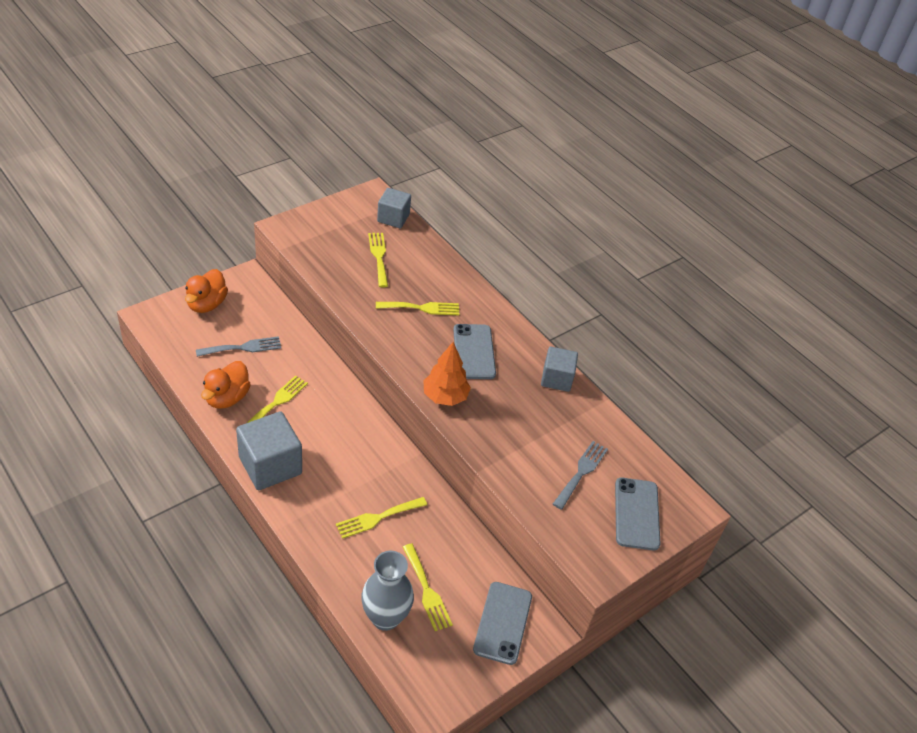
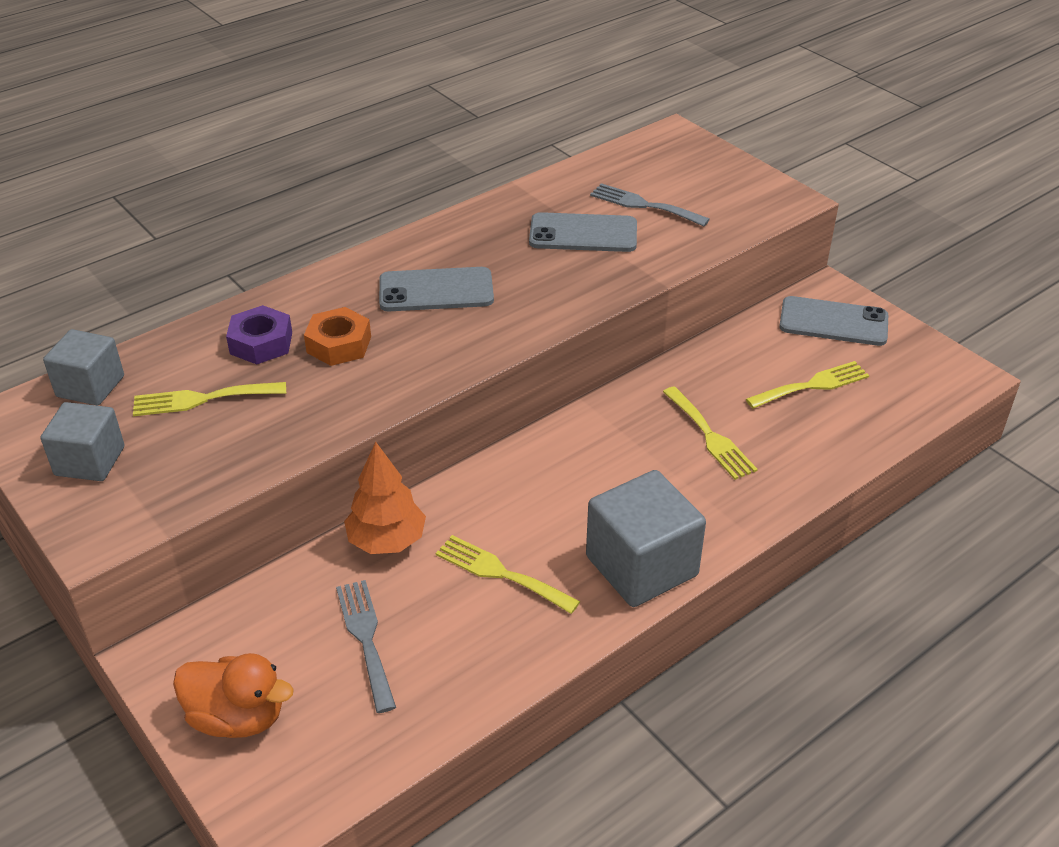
camera: 85 degrees left, 5 degrees down
orange duck [201,361,251,409] -> none
grey vase [361,551,414,631] -> none
yellow fork [376,302,459,315] -> orange nut [304,307,371,366]
orange tree [423,342,471,406] -> orange tree moved to [344,442,426,554]
grey cube [541,346,578,392] -> grey cube moved to [40,402,124,481]
grey phone [615,478,661,550] -> grey phone moved to [529,212,637,252]
none -> purple nut [226,305,292,365]

